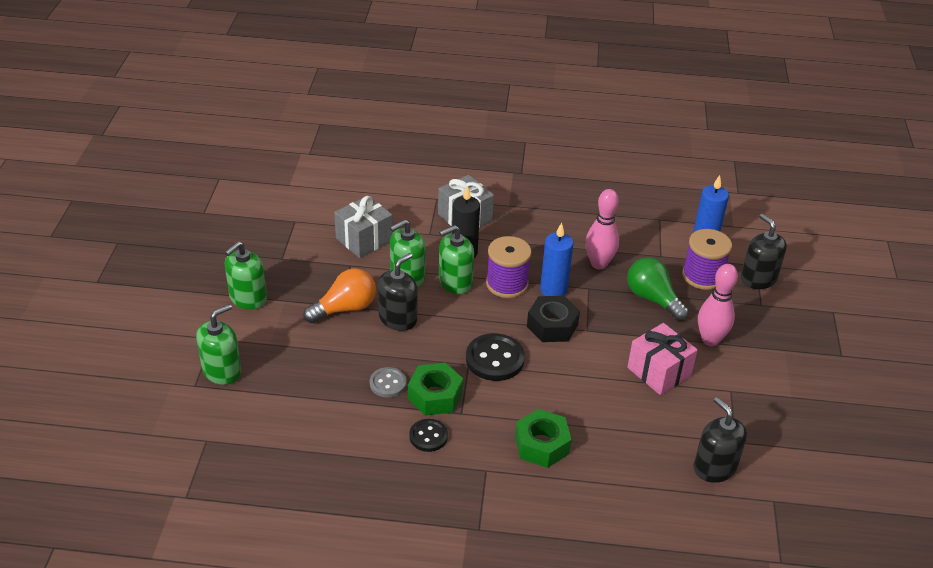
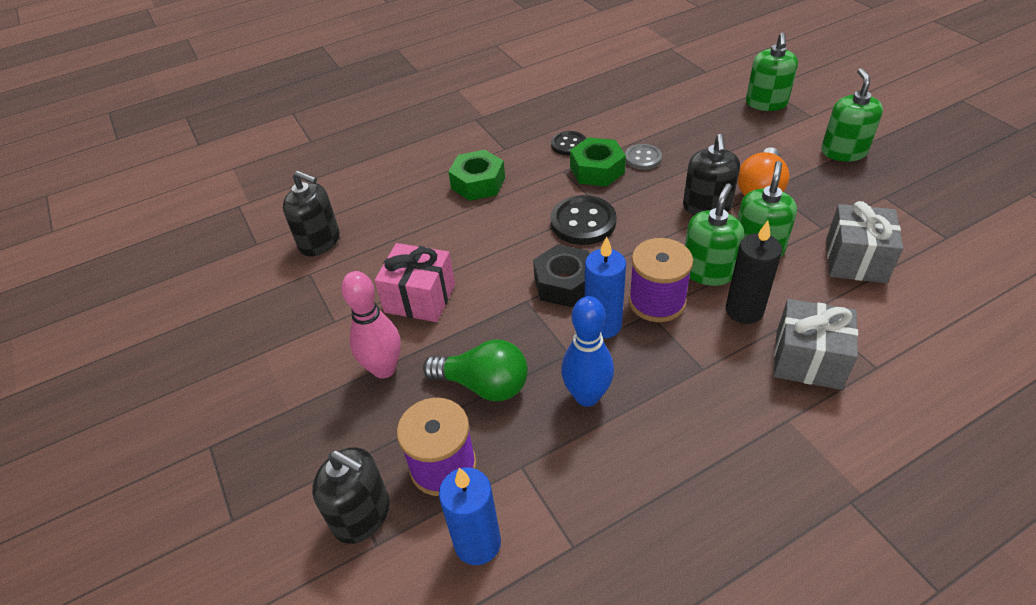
camera: 150 degrees right, 5 degrees up
pink bowling pin [585,189,619,270] -> blue bowling pin [561,296,614,407]

